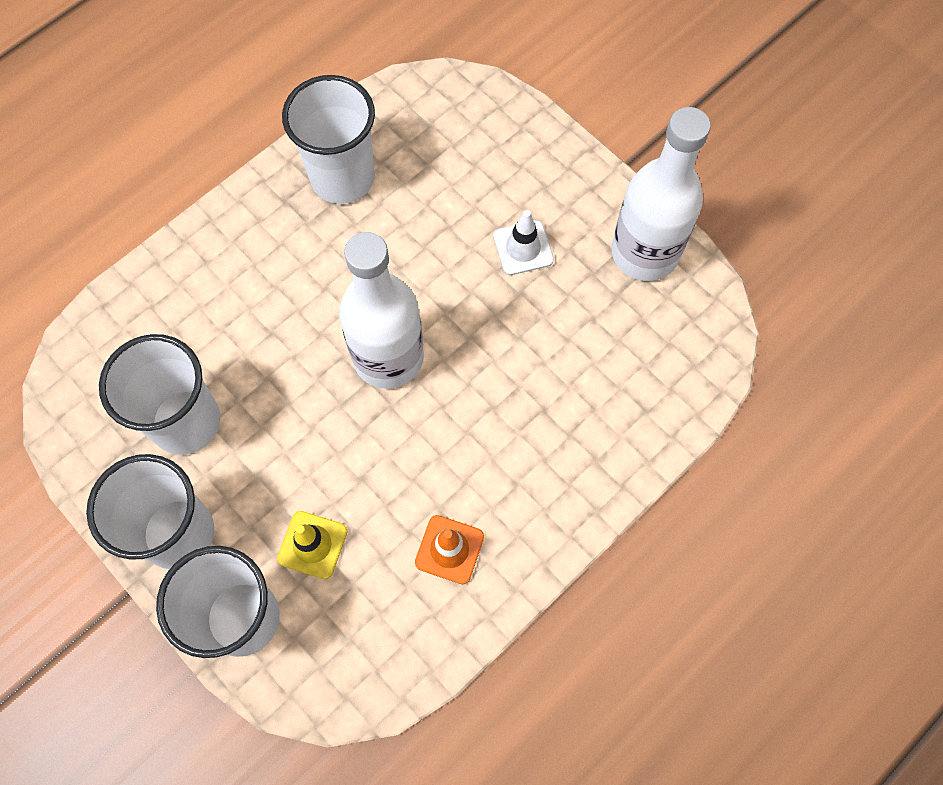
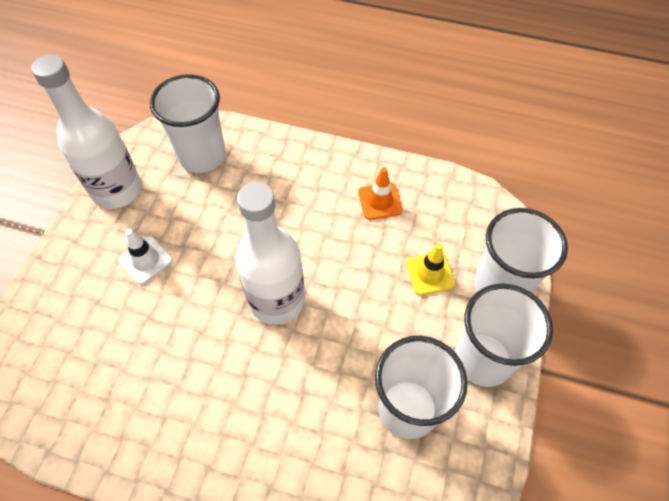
camera: 120 degrees left, 10 degrees down
white cup [282,75,375,204] -> white cup moved to [150,74,226,173]

